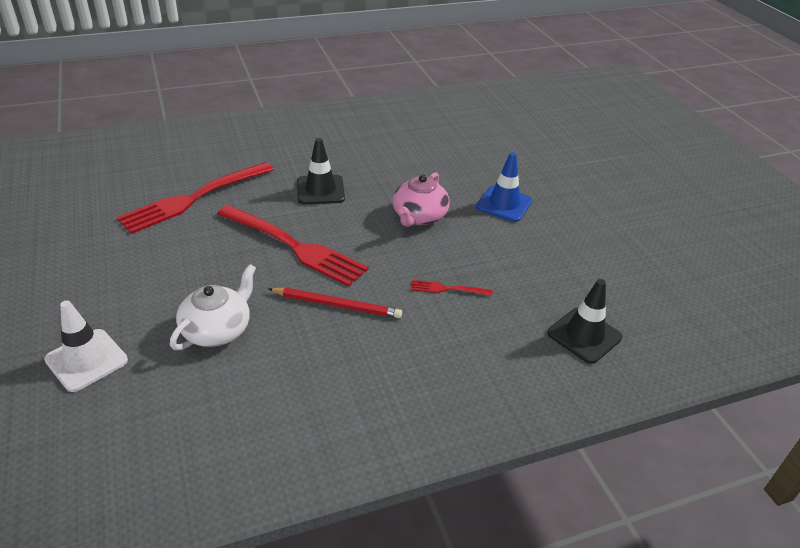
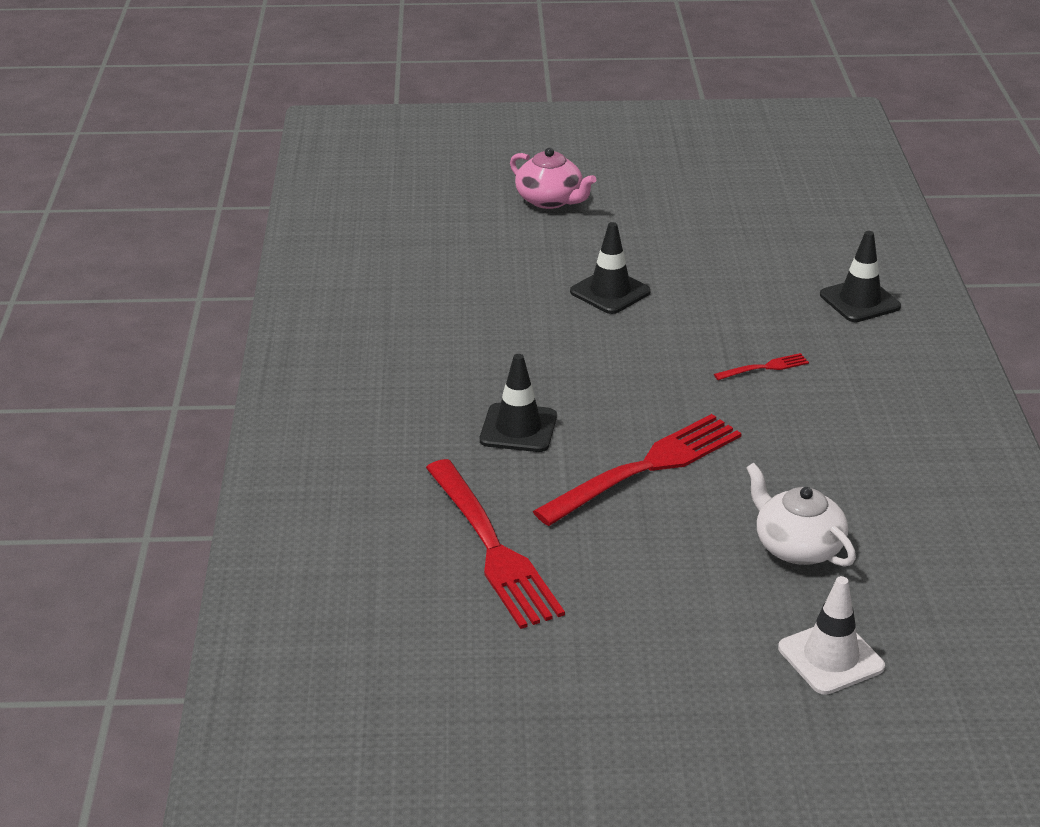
camera: 70 degrees left, 5 degrees down
red pencil [269,288,402,318] -> none
pink teapot [392,172,450,227] -> pink teapot moved to [510,148,596,209]
red fork [411,280,492,296] -> red fork turned 135 degrees counterclockwise [714,353,809,380]
blue traffic cone [476,152,532,222] -> black traffic cone [570,222,651,314]

